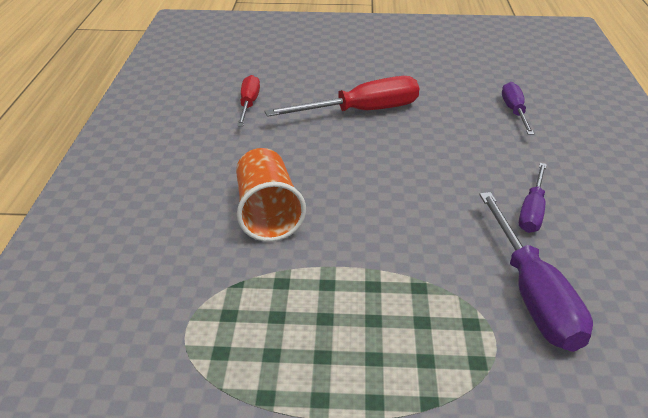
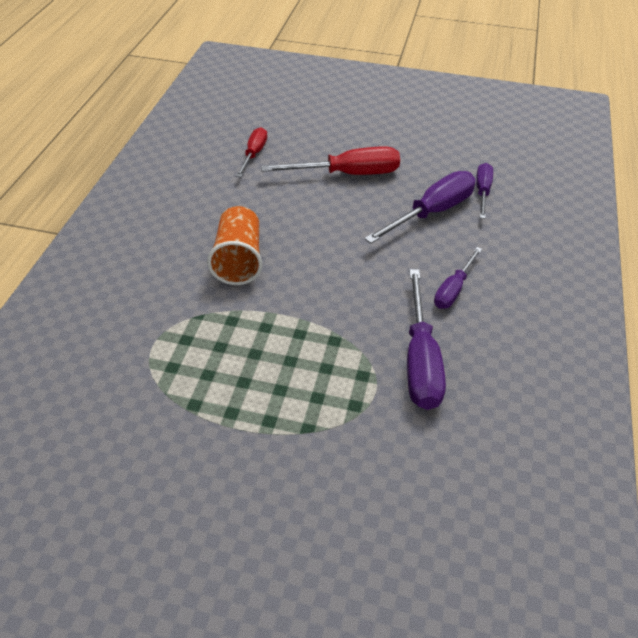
camera: 10 degrees right, 10 degrees up
none -> purple screwdriver [364,171,476,244]

